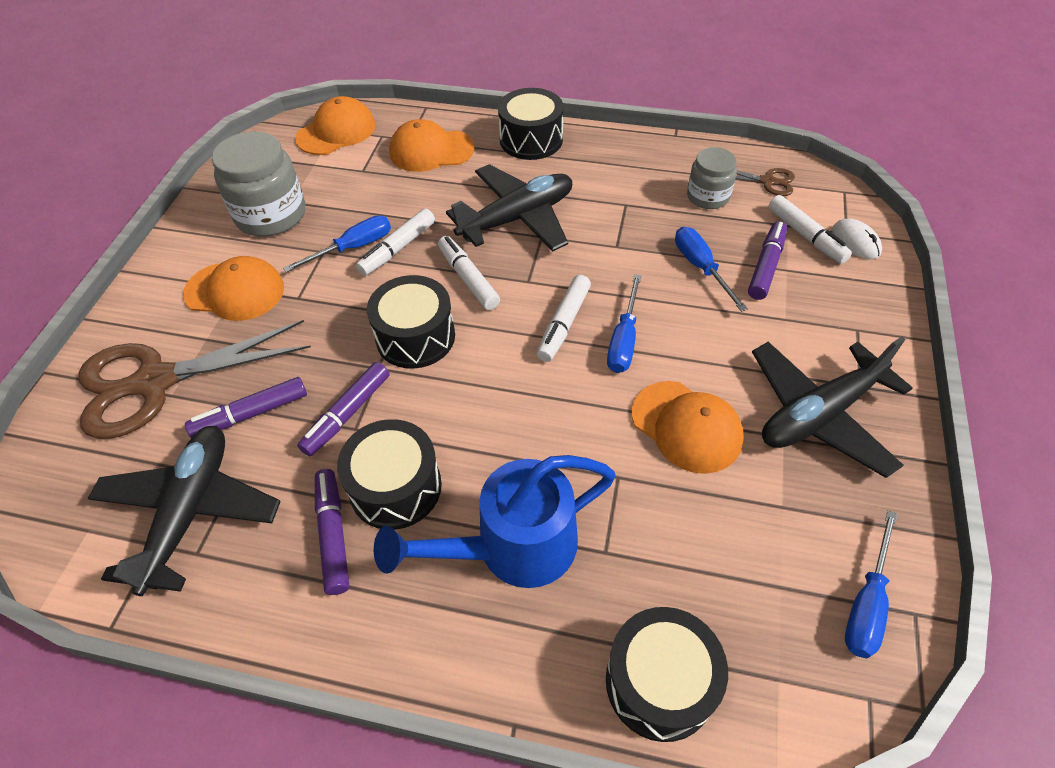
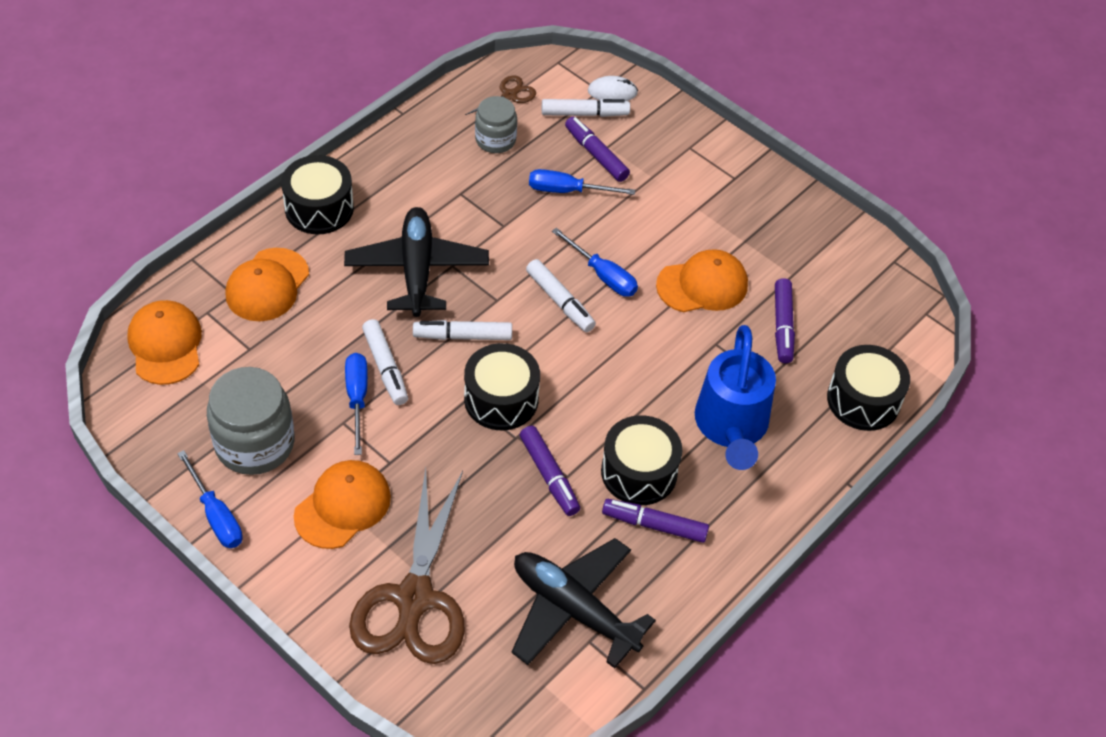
camera: 65 degrees left, 0 degrees up
purple marker [185,377,307,438] -> purple marker moved to [775,278,795,363]
black plane [752,337,913,478] -> none
blue screwdriver [845,510,897,658] -> blue screwdriver moved to [177,450,243,548]

